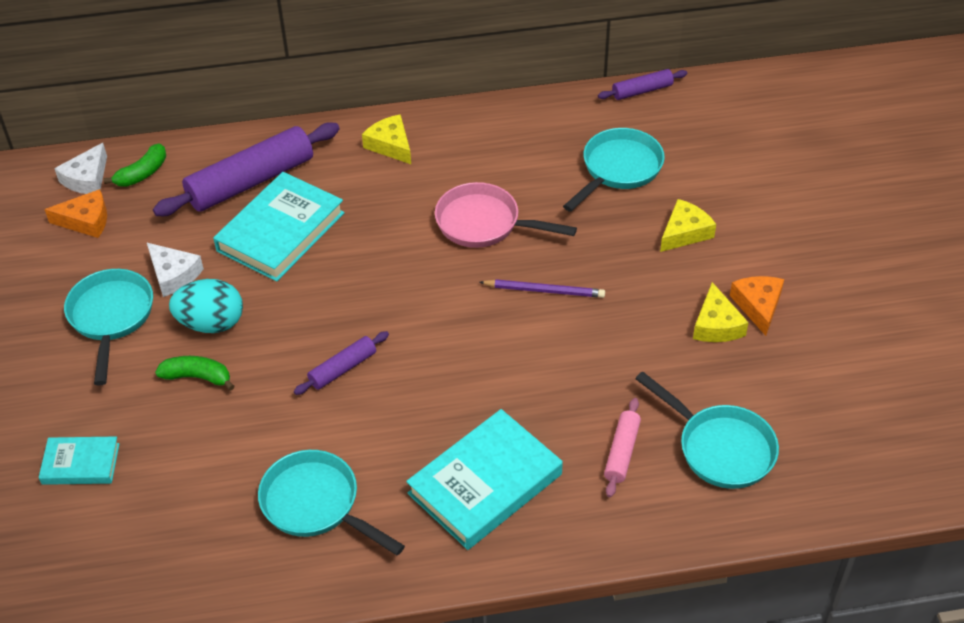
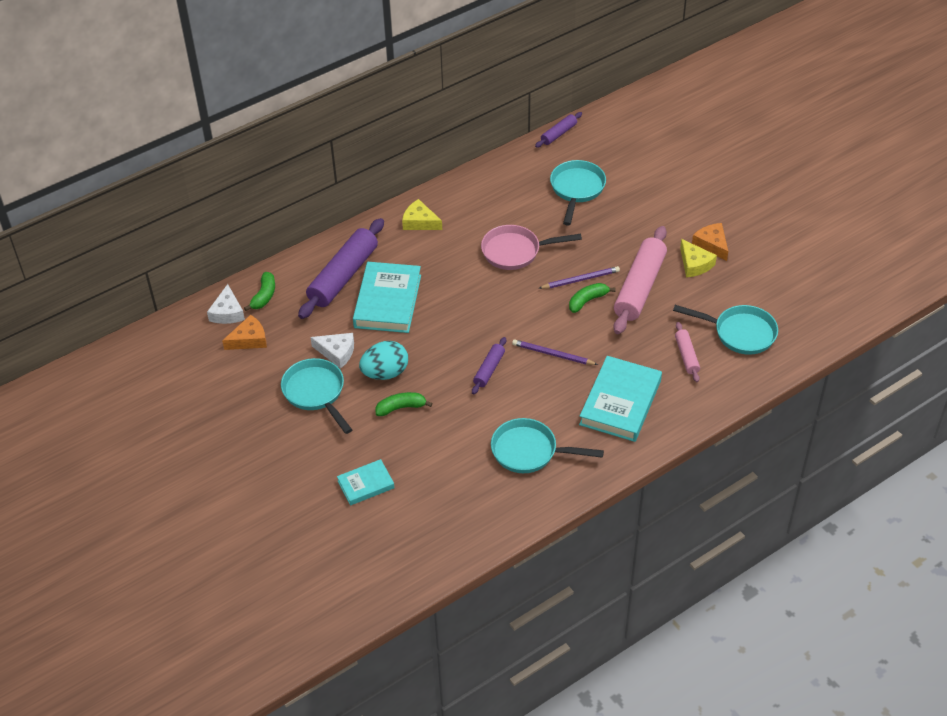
camera: 25 degrees left, 0 degrees up
yellow cheese [660,199,716,252] -> none
none -> purple pencil [512,339,598,365]
none -> green banana [569,283,616,313]
none -> pink rolling pin [613,226,667,334]

